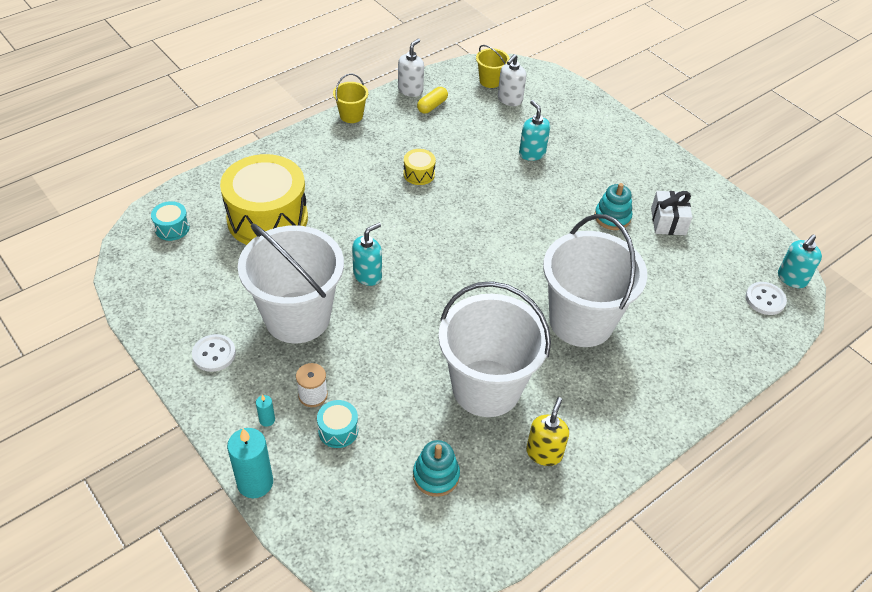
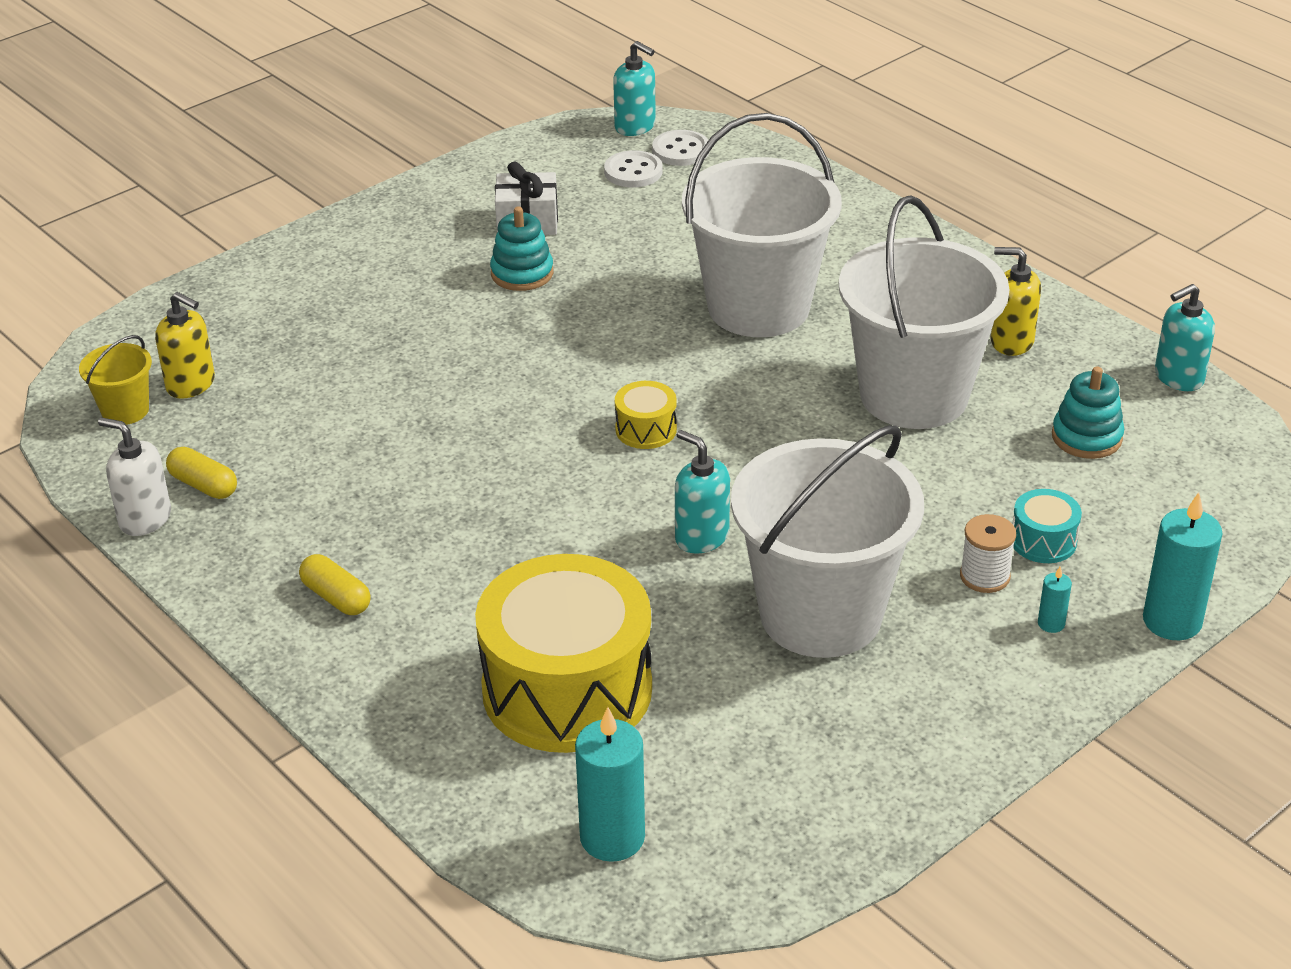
camera: 90 degrees left, 10 degrees down
turquoise drum [151,201,190,241] -> turquoise candle [575,707,645,862]
white button [192,334,236,372] -> white button moved to [604,150,663,188]
yellow bucket [333,74,368,123] -> none
yellow drum [403,149,436,185] -> yellow drum moved to [615,381,677,449]
white soap dispenser [498,54,526,106] -> yellow soap dispenser [155,292,215,399]
turquoise soap dispenser [519,100,550,161] -> turquoise soap dispenser moved to [1155,284,1215,391]
none -> yellow capsule [299,554,371,615]

